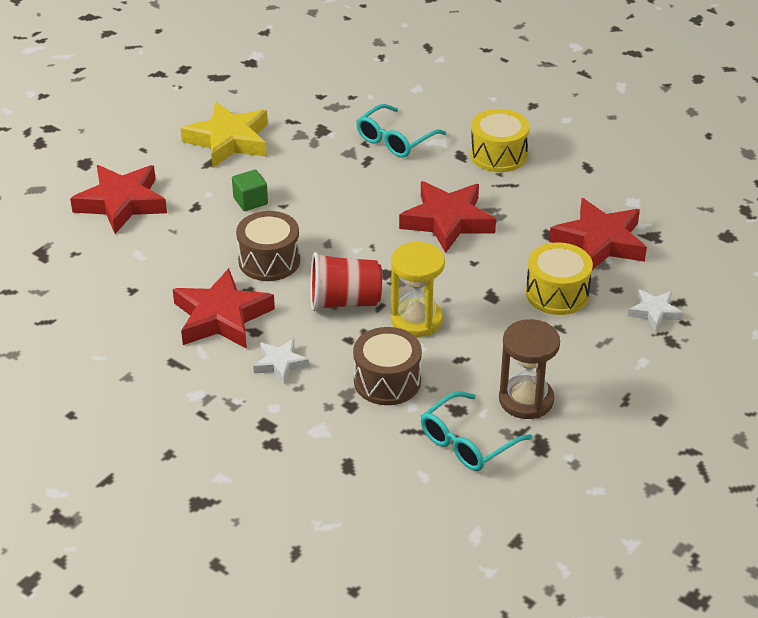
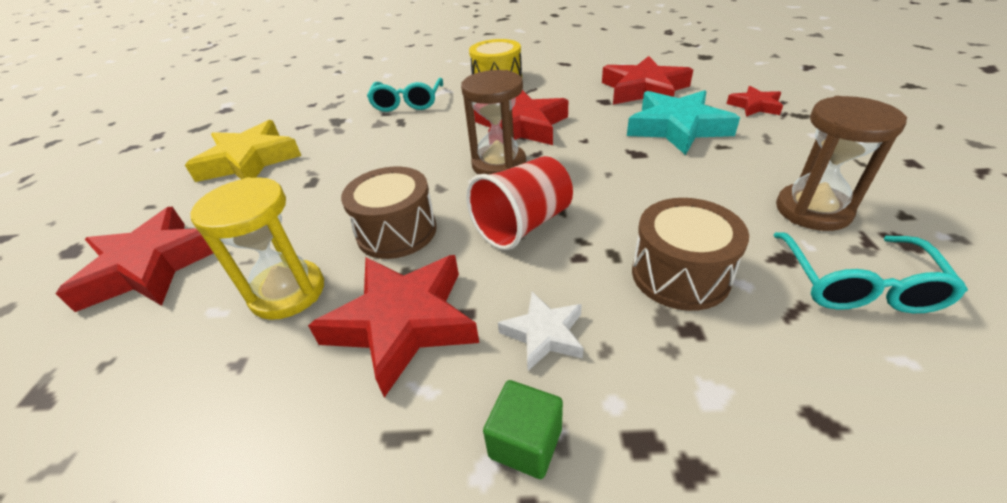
camera: 35 degrees left, 0 degrees up
green cube [232,170,268,211] -> green cube moved to [483,380,563,479]
yellow hourglass [391,242,445,337] -> yellow hourglass moved to [190,177,324,320]
yellow drum [526,242,593,315] -> turquoise star [627,90,740,155]
white star [628,289,683,332] -> red star [727,86,783,117]
none -> brown hourglass [461,70,526,175]

